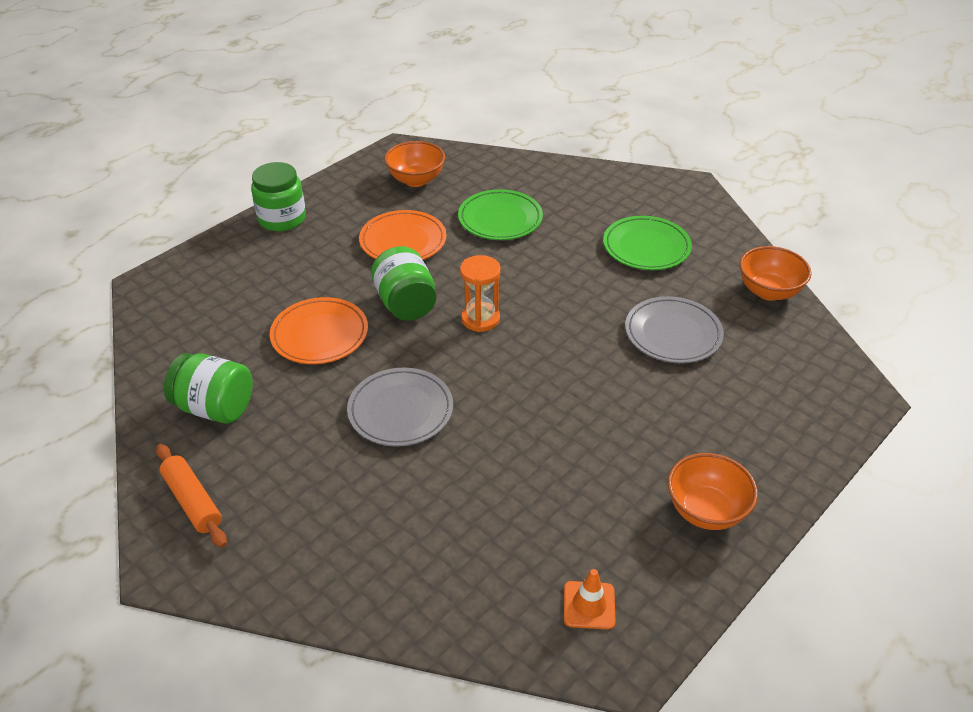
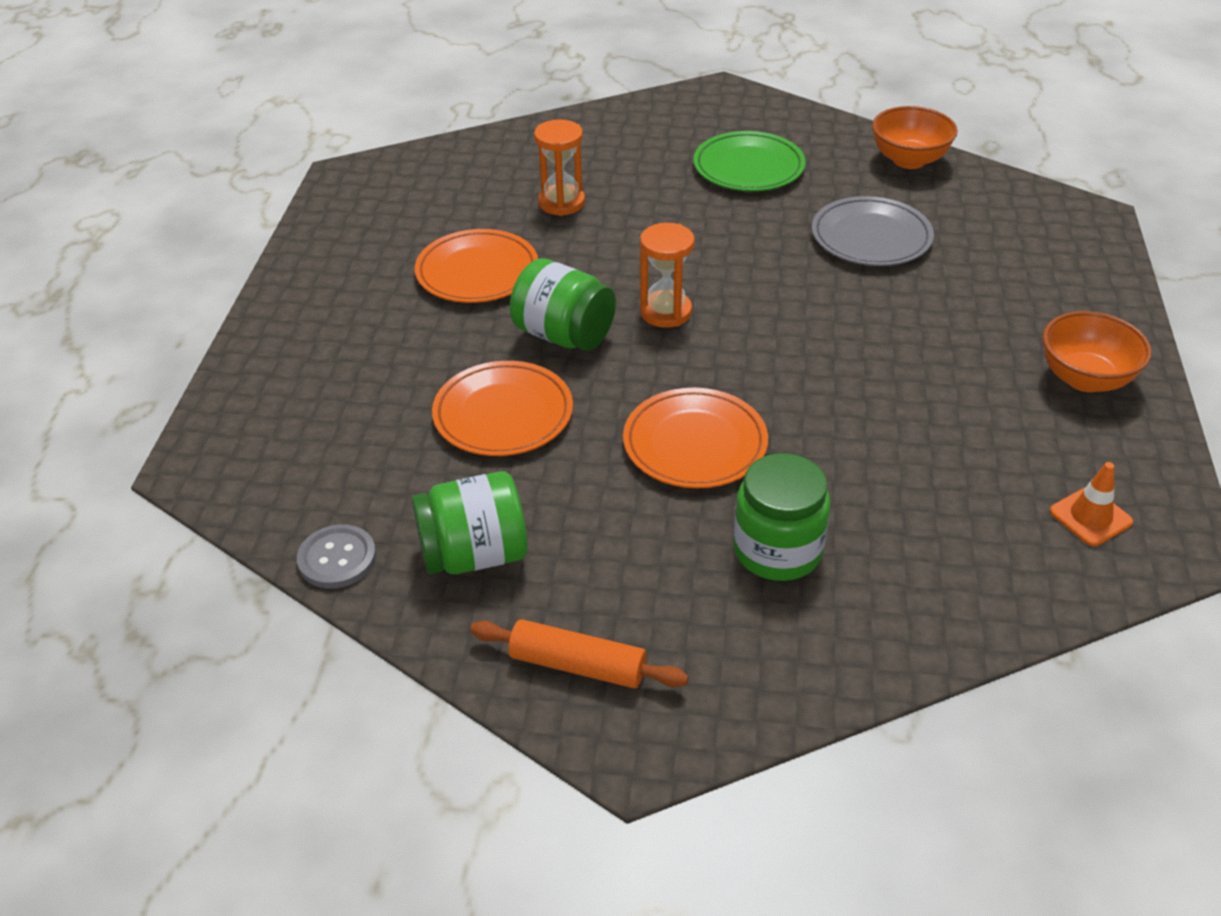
camera: 35 degrees left, 0 degrees up
green jar [251,162,306,231] -> green jar moved to [734,453,830,581]
grey plate [347,367,453,447] -> orange plate [623,388,768,488]
orange bowl [385,141,445,187] -> none
green plate [458,189,543,240] -> orange hourglass [534,119,585,216]
none -> grey button [297,524,376,588]

